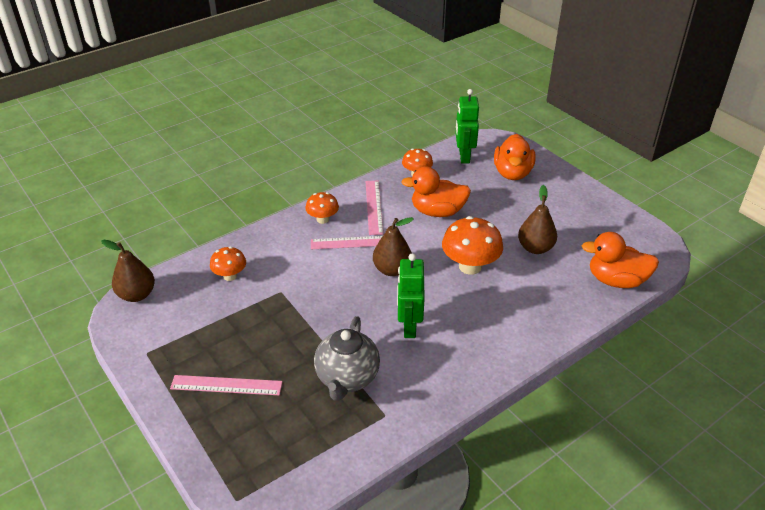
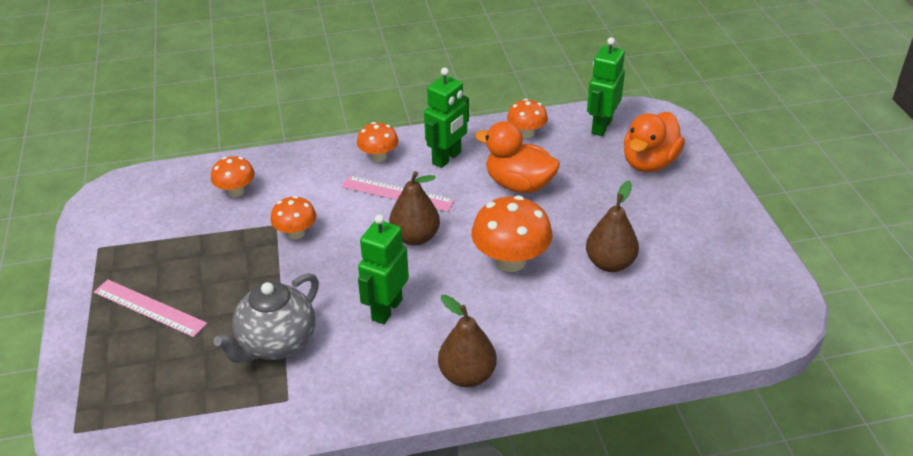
camera: 25 degrees right, 0 degrees up
brown pear [101,240,155,302] -> brown pear moved to [438,295,497,387]
pink ruler [365,181,383,235] -> green robot [424,68,469,168]
orange duck [582,232,659,288] -> none
none -> orange mushroom [270,196,316,240]

